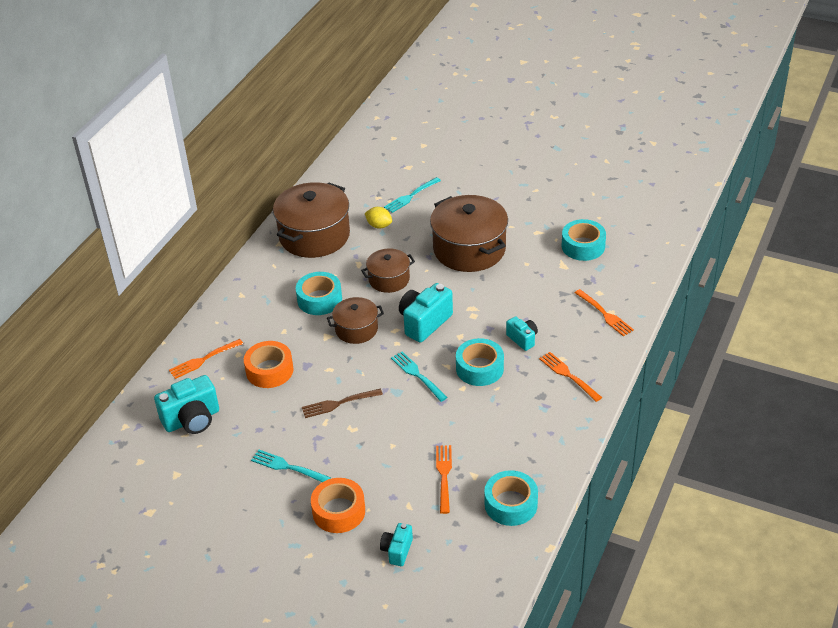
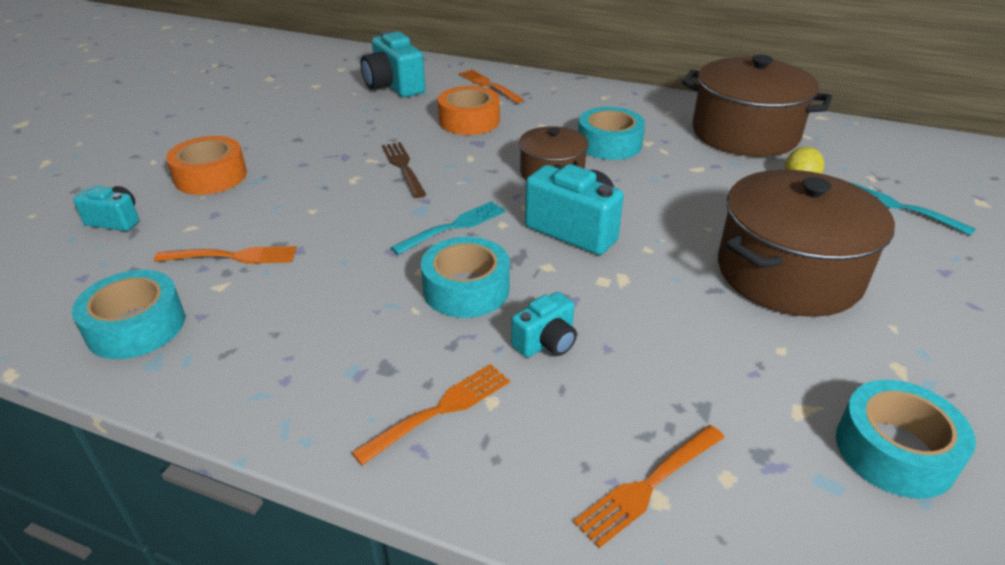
camera: 85 degrees right, 5 degrees down
turquoise fork [251,450,331,482] -> none
brown pot [361,249,415,293] -> none

